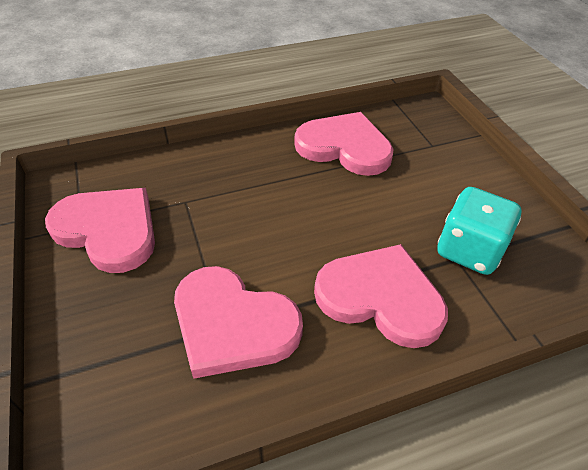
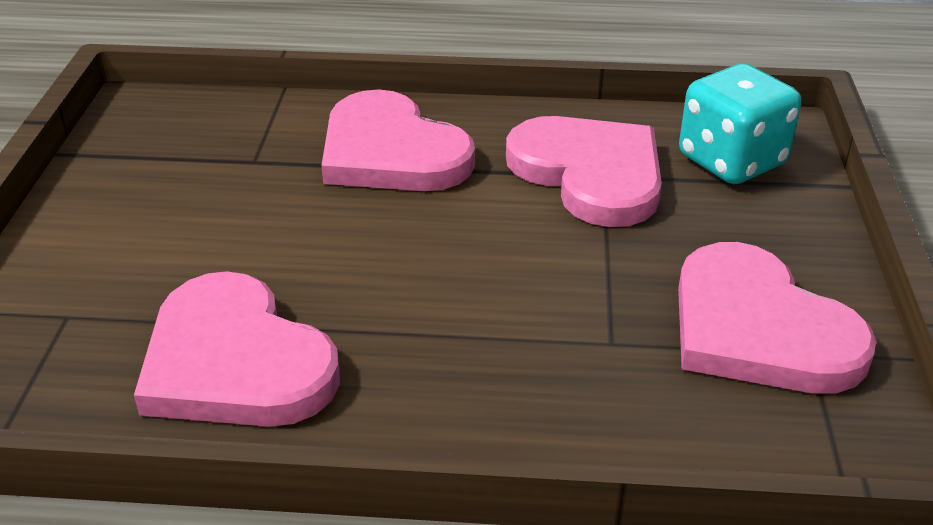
camera: 155 degrees left, 10 degrees down
turquoise dice [437,187,521,275] -> turquoise dice moved to [679,64,801,184]

